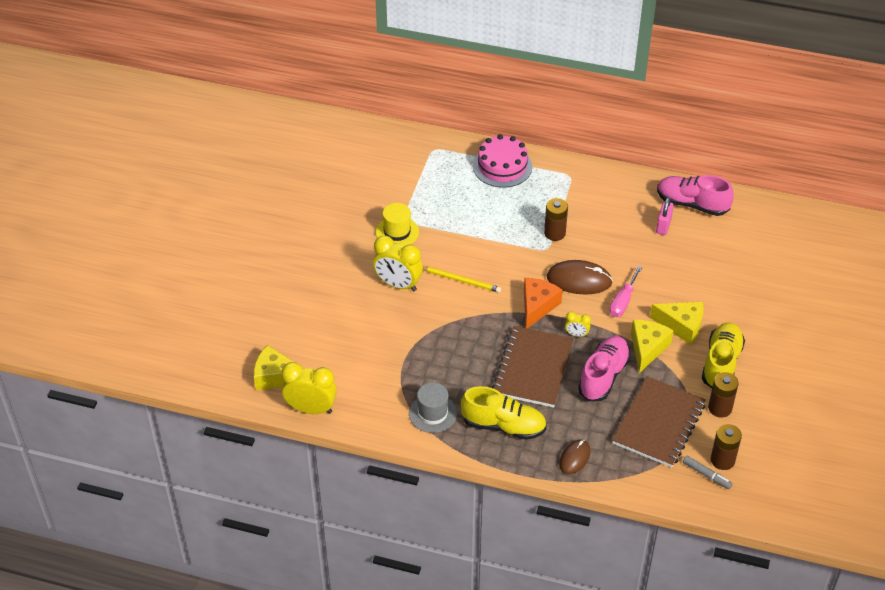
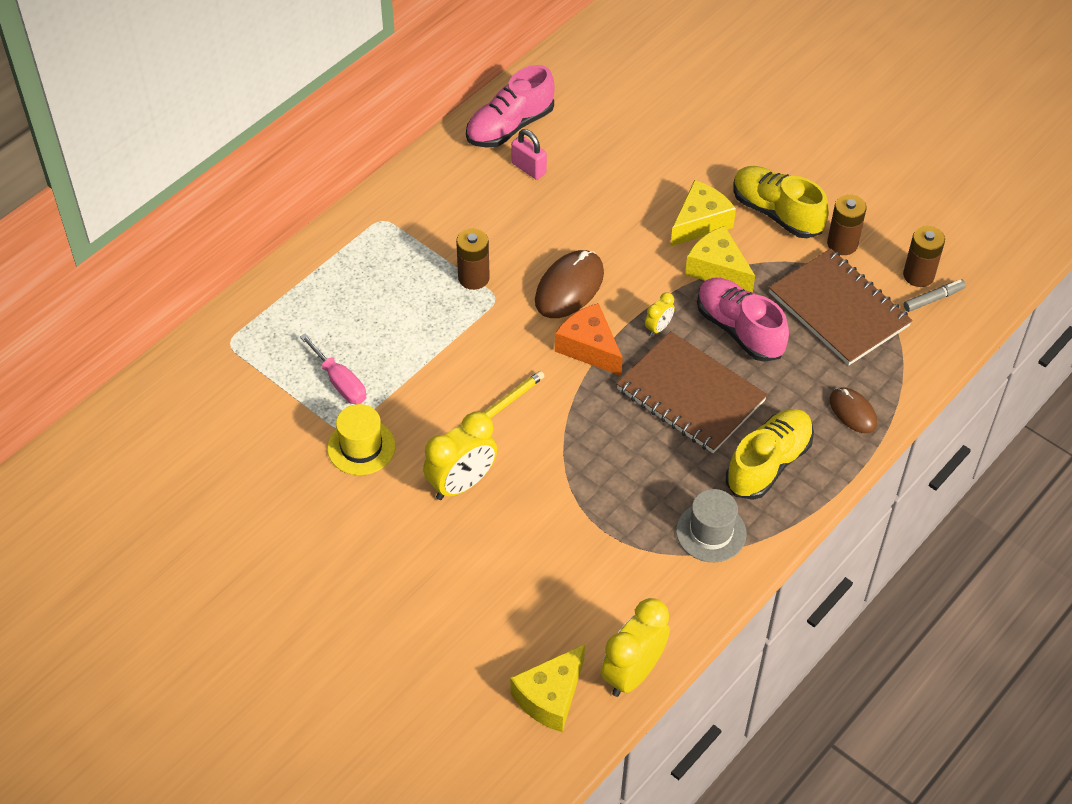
camera: 65 degrees left, 5 degrees up
pink cake [473,134,532,188] -> none
pink screwdriver [609,266,642,317] -> pink screwdriver moved to [300,333,366,404]

